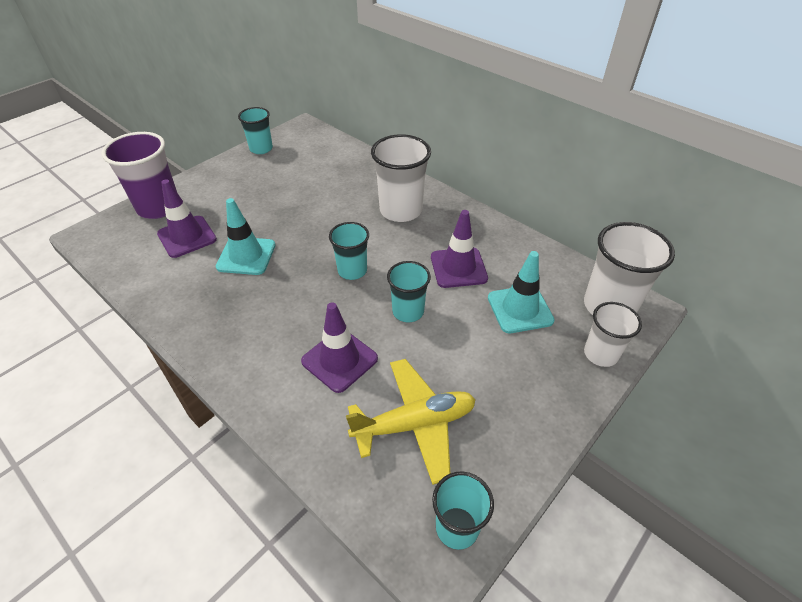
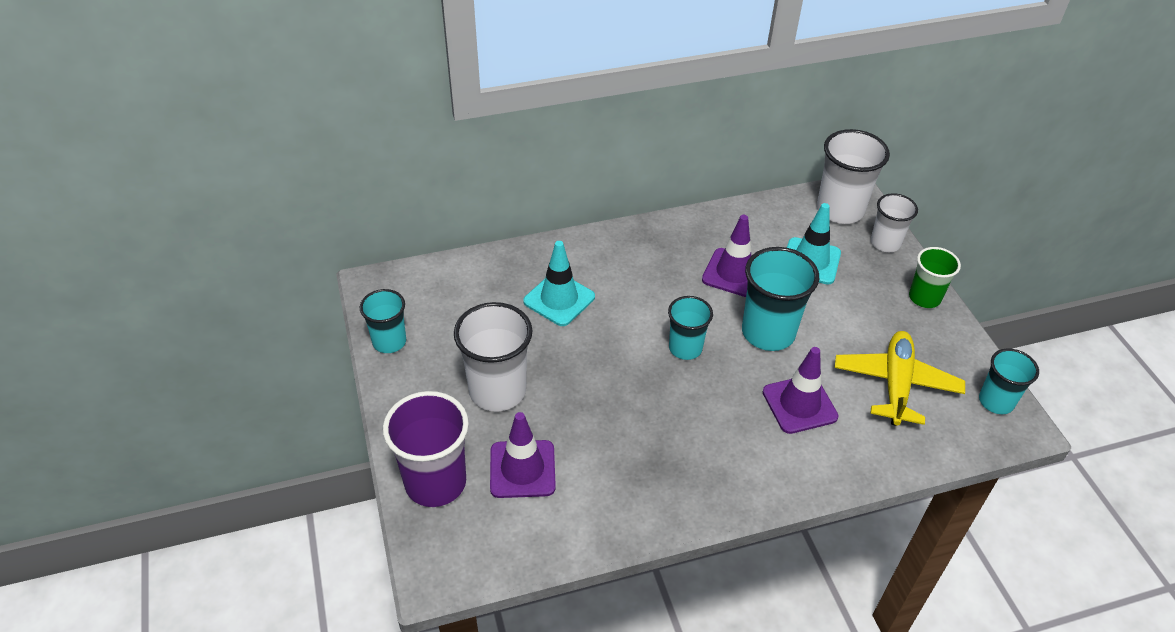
camera: 60 degrees left, 0 degrees up
turquoise traffic cone [216,198,276,275] -> turquoise traffic cone moved to [523,241,595,326]
white cup [371,134,431,222] -> white cup moved to [454,302,532,412]
turquoise cup [387,261,431,322] -> turquoise cup [742,247,819,351], size x1.62
none -> green cup [909,247,961,308]

